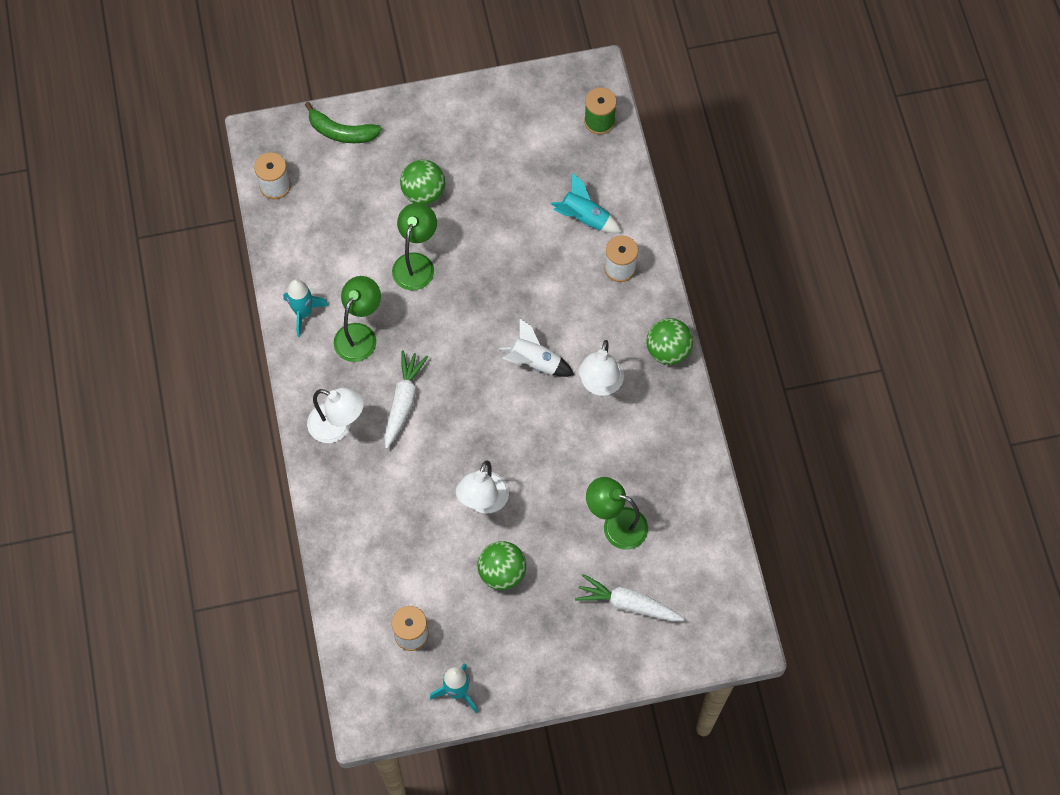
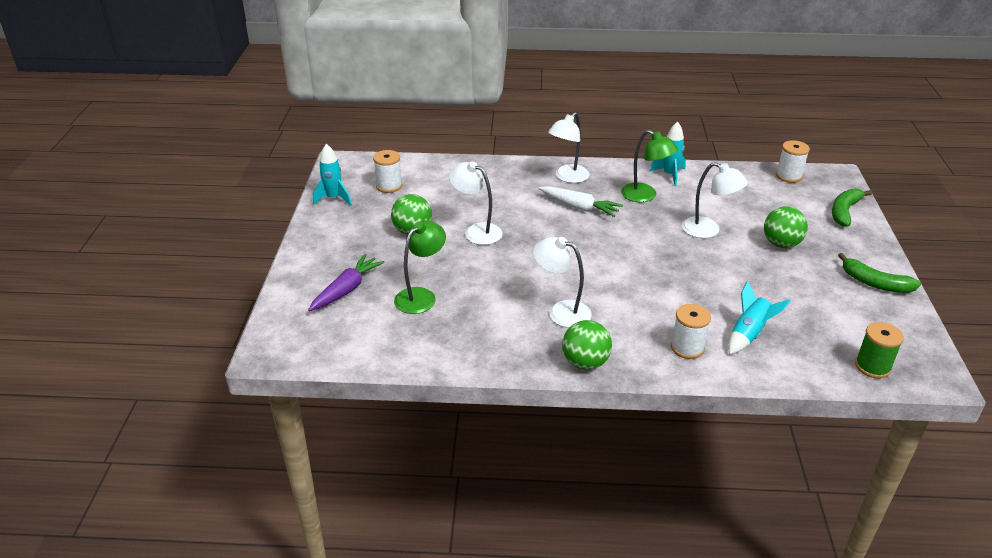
camera: 105 degrees right, 30 degrees down
green lamp [392,203,437,290] -> white lamp [682,162,748,238]
white rocket [499,319,574,377] -> none
white carrot [575,574,685,621] -> purple carrot [308,254,385,311]
none -> green banana [838,253,921,293]

